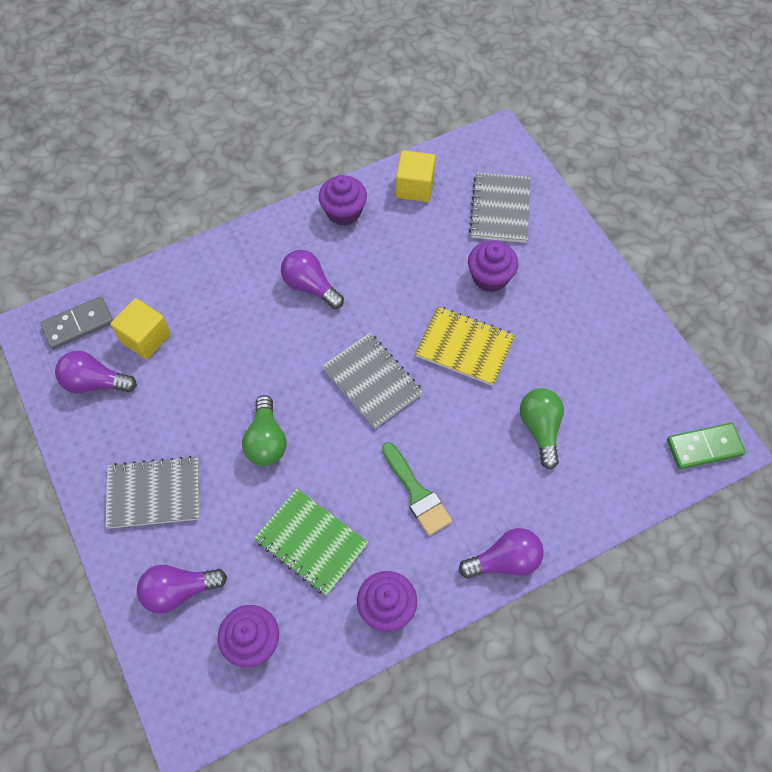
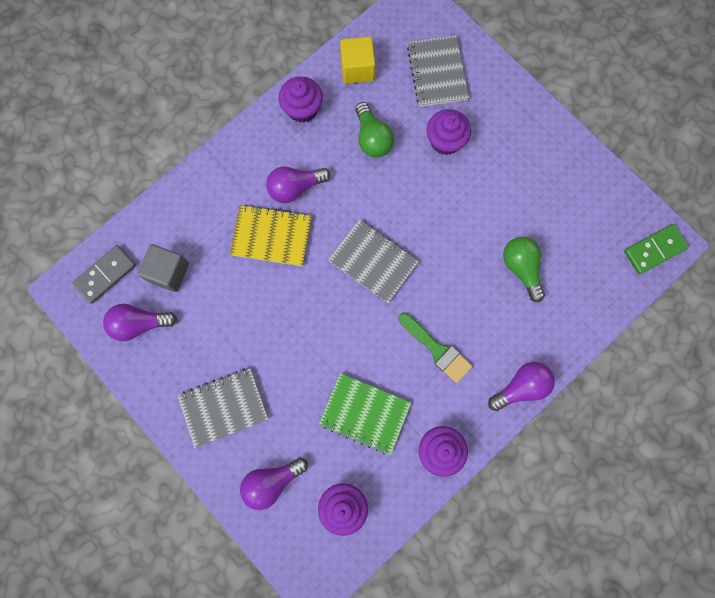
camera: 15 degrees left, 15 degrees up
yellow cube [111,298,171,359] -> grey cube [137,244,189,292]
green light bulb [242,395,286,466] -> green light bulb moved to [355,102,394,158]
purple light bulb [281,250,344,309] -> purple light bulb turned 45 degrees counterclockwise [266,167,330,203]
yellow notebook [415,306,515,386] -> yellow notebook moved to [230,205,311,266]

